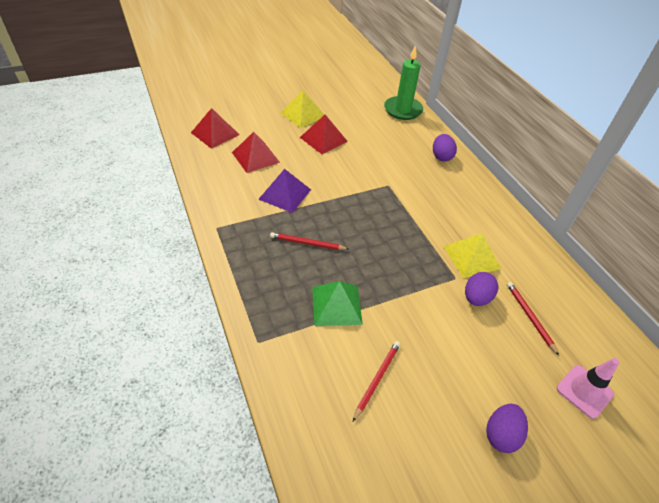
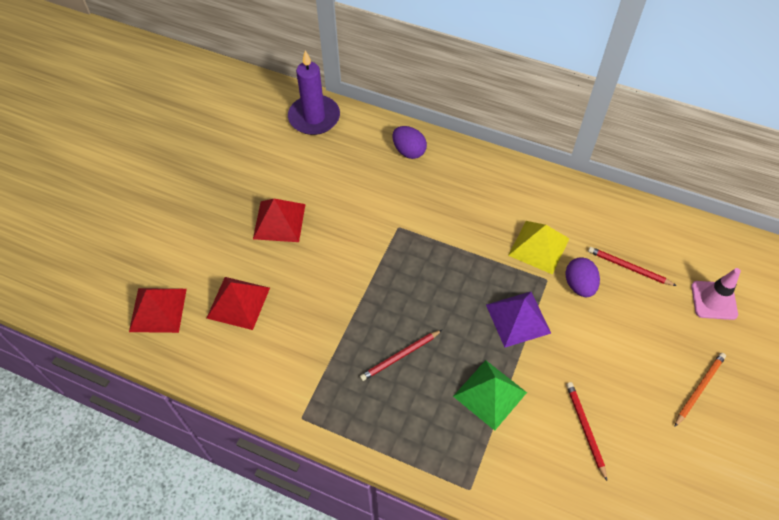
camera: 40 degrees left, 10 degrees up
purple pyramid [258,169,311,213] -> purple pyramid moved to [486,292,551,348]
yellow pyramid [280,90,324,128] -> none
green candle [384,45,423,120] -> purple candle [288,51,340,135]
purple egg [486,404,528,453] -> orange pencil [674,353,726,427]

